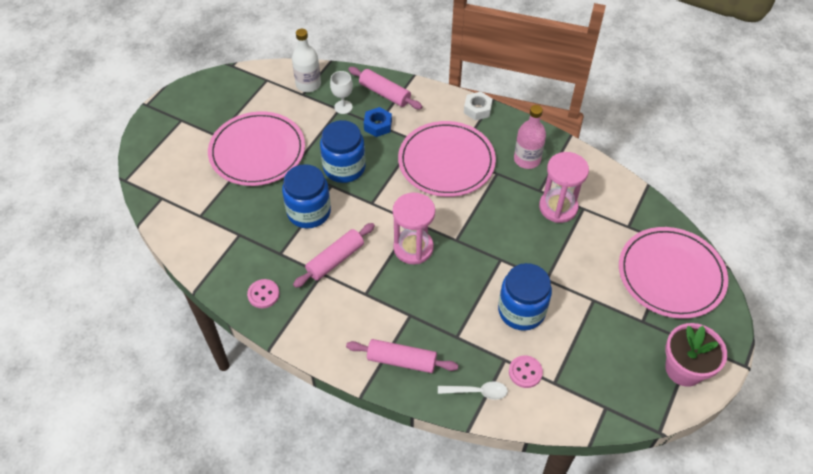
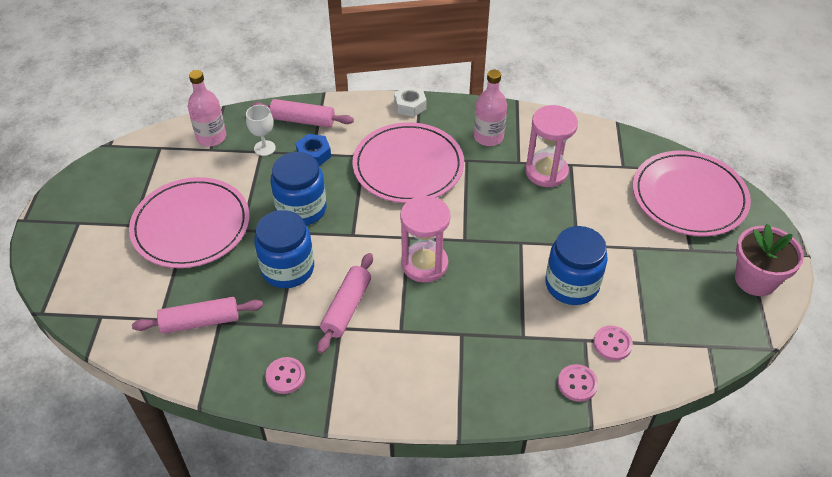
camera: 25 degrees left, 5 degrees down
white bottle [292,29,321,92] -> pink bottle [188,70,226,146]
pink rolling pin [346,339,458,373] -> pink rolling pin moved to [132,297,263,334]
white spoon [438,381,508,400] -> pink button [558,364,598,402]

